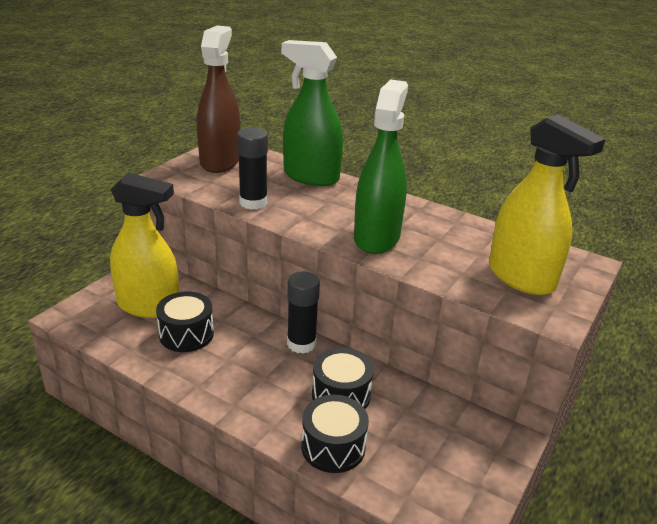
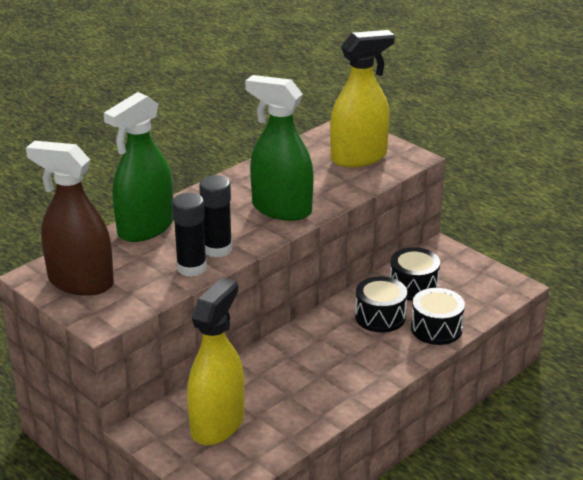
camera: 75 degrees left, 0 degrees up
black drum [156,291,214,352] -> black drum moved to [390,247,440,301]
black glue stick [287,272,320,354] -> black glue stick moved to [199,175,232,258]

